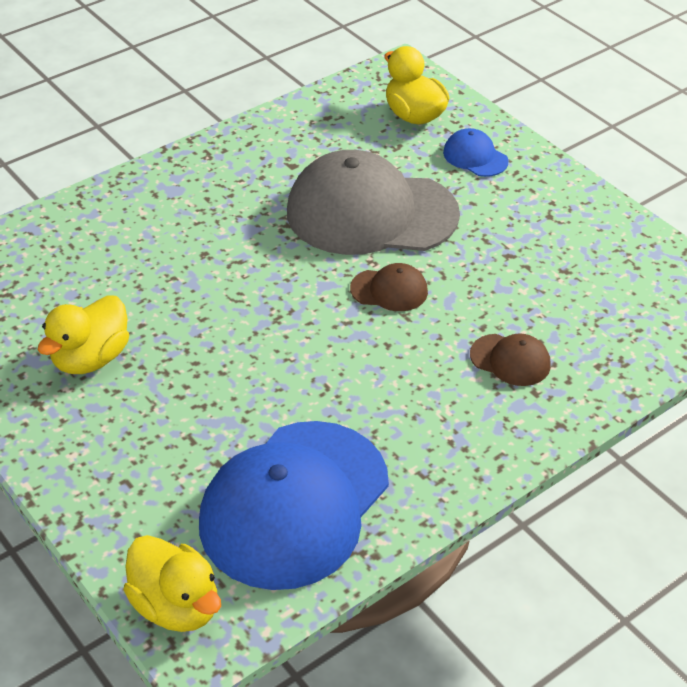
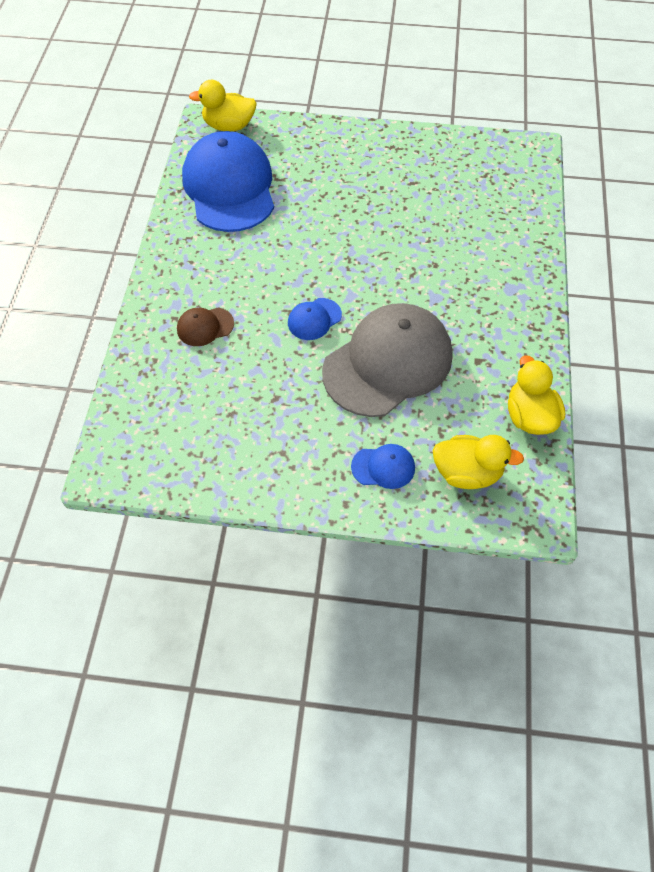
camera: 135 degrees right, 15 degrees up
yellow duck [38,295,129,374] -> yellow duck moved to [508,355,565,435]
brown cap [350,263,428,311] -> blue cap [288,298,342,340]

